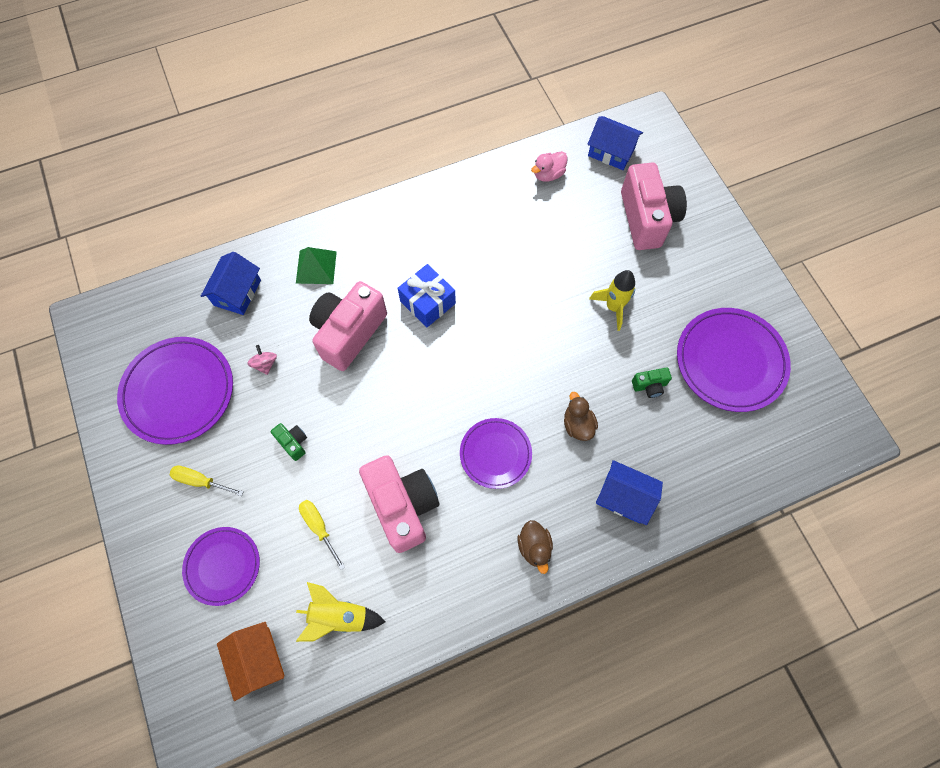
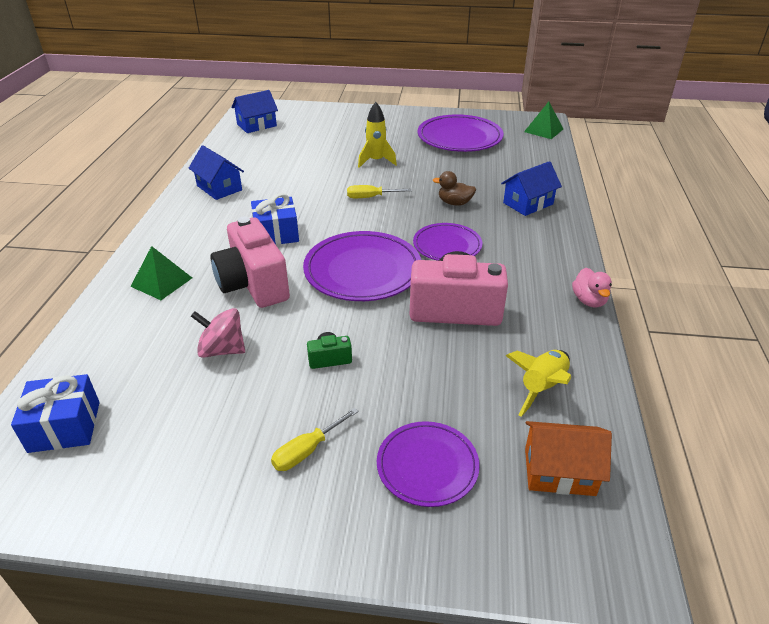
camera: 60 degrees left, 30 degrees down
purple plate [117,337,233,445] -> purple plate moved to [303,231,421,301]
blue house [201,252,261,315] -> blue house moved to [189,146,244,200]
pink spinning top [247,345,277,375] -> pink spinning top [191,308,245,358], size x1.63
yellow screwdriver [299,500,345,570] -> yellow screwdriver moved to [347,185,412,198]
brown duck [517,520,553,574] -> none
pink duck [531,151,568,182] -> pink duck moved to [572,268,612,308]
pink camera [621,163,687,250] -> none
green camera [632,368,672,398] -> none
none -> blue gift [11,374,100,453]
none -> green pyramid [524,101,563,139]

